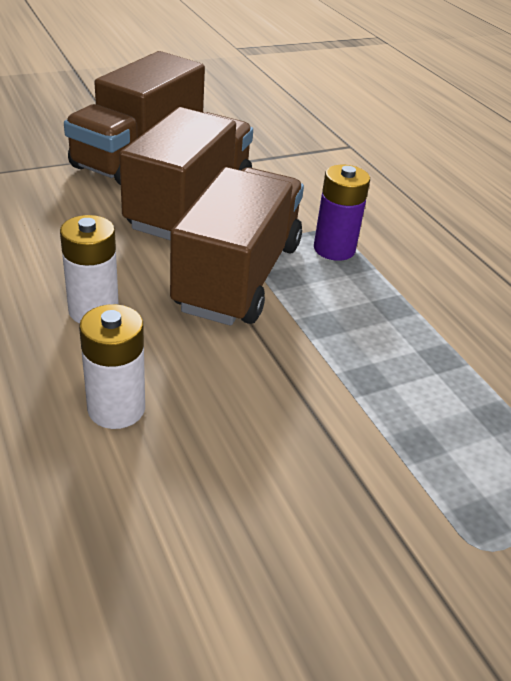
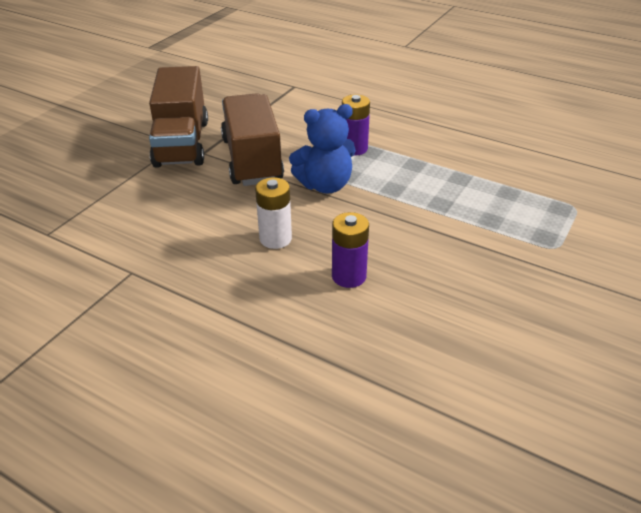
camera: 30 degrees left, 0 degrees up
white battery [79,304,145,429] -> purple battery [332,212,369,288]
brown truck [170,167,304,326] -> blue teddy bear [289,104,356,194]

